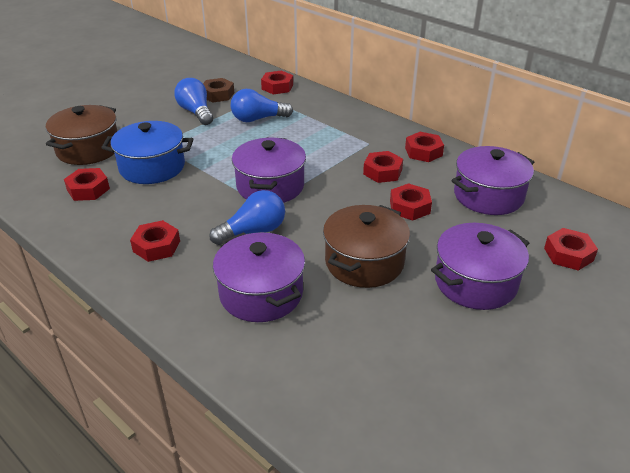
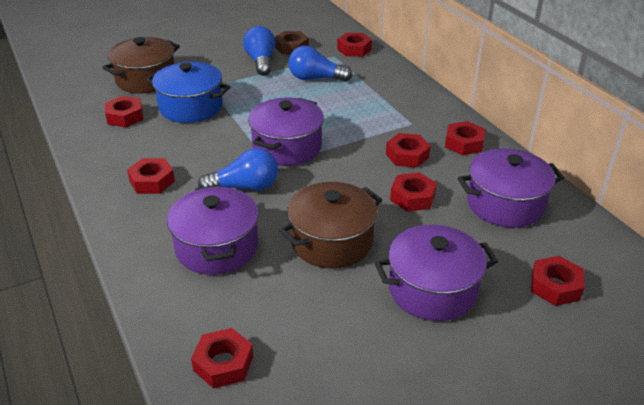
camera: 20 degrees right, 0 degrees up
none -> red nut [191,328,253,388]

